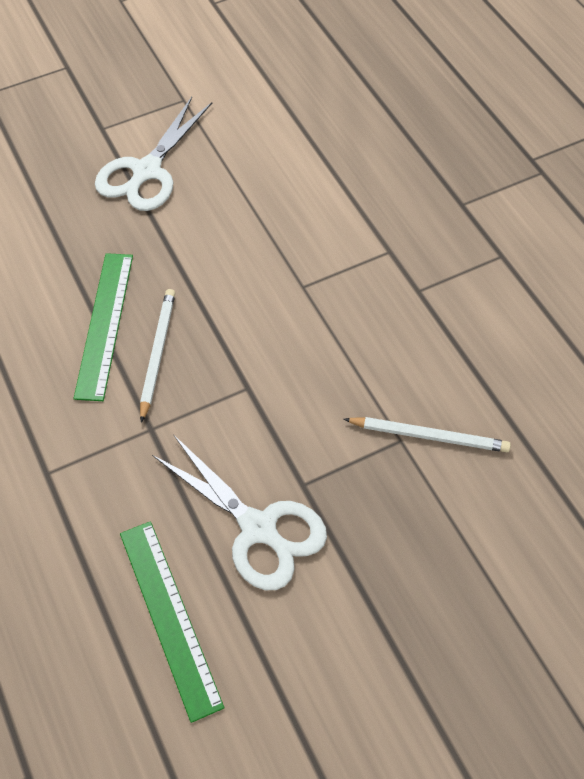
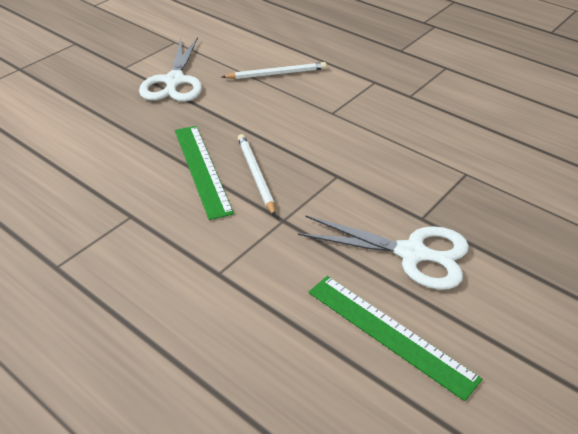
camera: 25 degrees left, 15 degrees down
white pencil [344,417,511,452] -> white pencil moved to [222,62,327,79]

